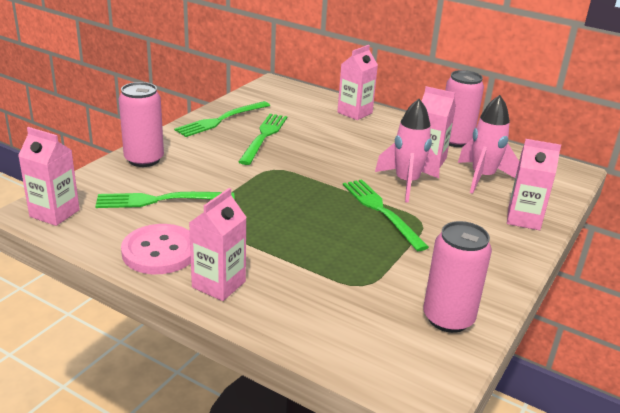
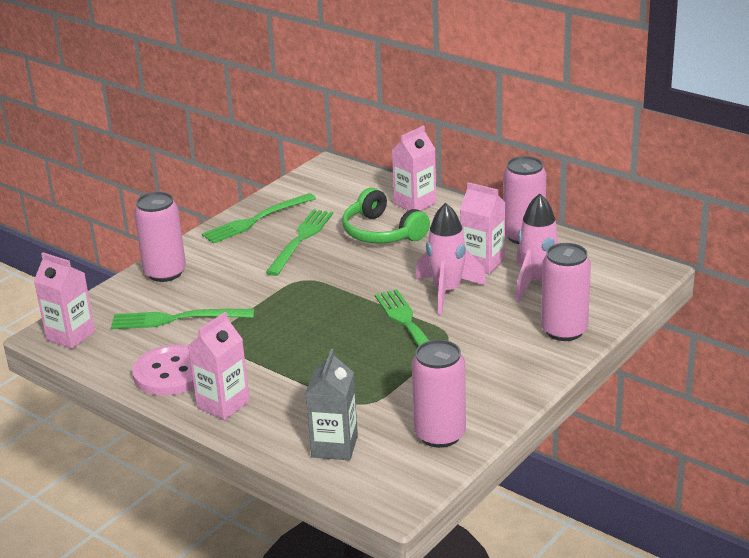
camera: 10 degrees right, 0 degrees up
pink carton [507,139,561,230] -> pink can [541,243,591,341]
none -> grey carton [305,349,358,460]
none -> green headphones [342,188,430,243]

